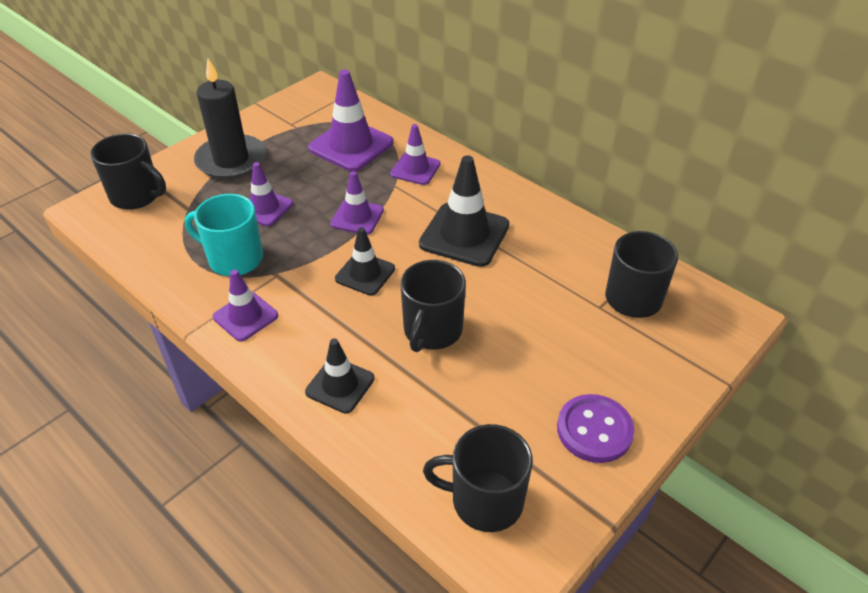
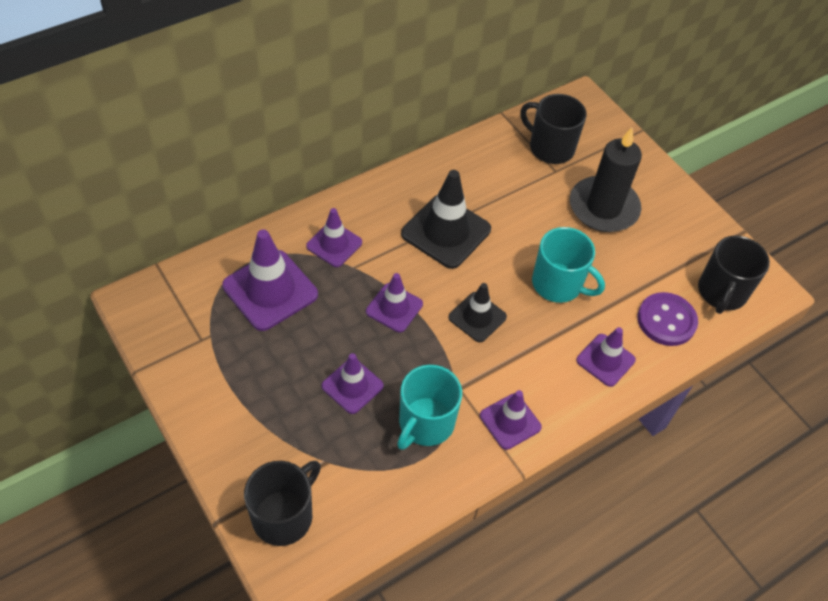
camera: 80 degrees left, 10 degrees up
black candle [194,59,266,179] -> black candle moved to [570,128,642,232]
black traffic cone [305,338,375,414] -> purple traffic cone [576,327,636,387]
black mug [401,260,466,352] -> turquoise mug [532,227,605,303]
purple button [557,394,635,463] -> purple button moved to [638,292,698,346]

